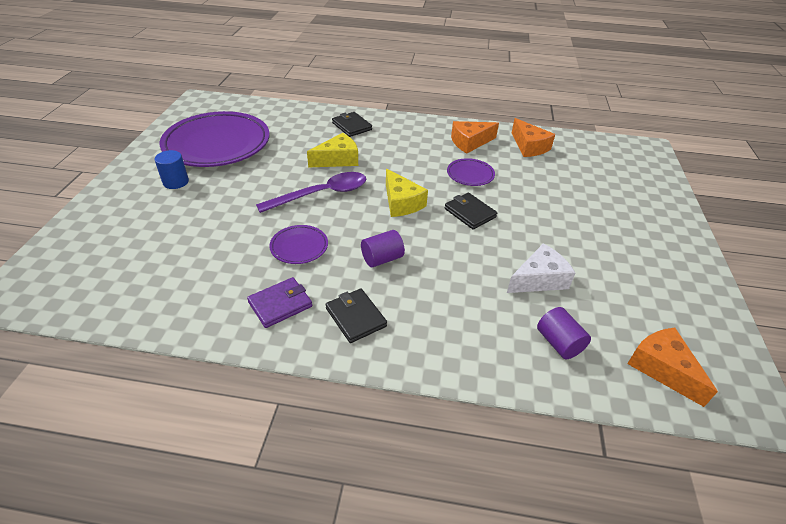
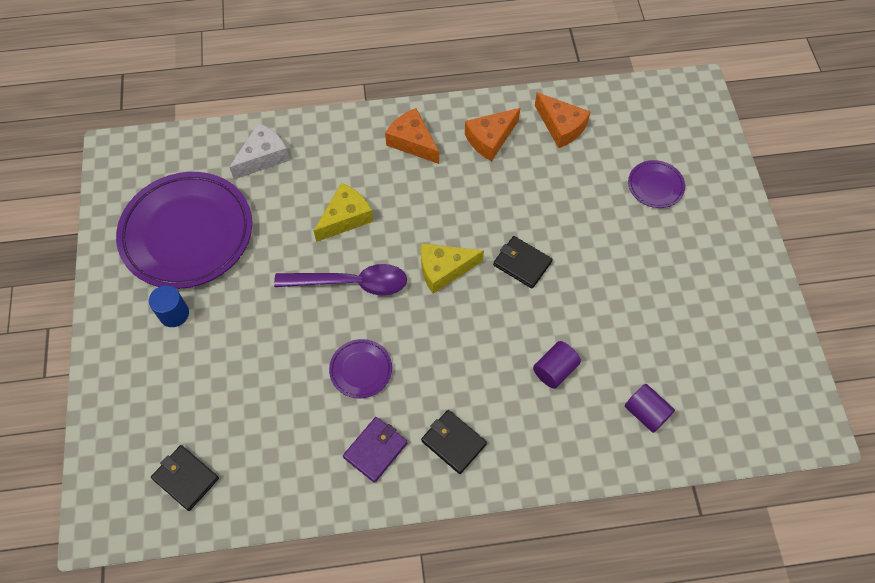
camera: 15 degrees left, 20 degrees up
purple spoon [256,172,366,213] -> purple spoon turned 45 degrees clockwise [274,264,407,296]
black wallet [332,112,372,137] -> black wallet moved to [151,445,219,511]
purple cylinder [361,230,405,268] -> purple cylinder moved to [533,341,581,388]
yellow cheese [386,169,428,217] -> yellow cheese turned 120 degrees clockwise [421,243,484,294]
purple plate [447,158,495,186] -> purple plate moved to [628,160,685,208]
white cheese [507,243,575,293] -> white cheese moved to [229,123,290,179]
orange cheese [627,328,718,407] -> orange cheese moved to [385,108,439,164]

